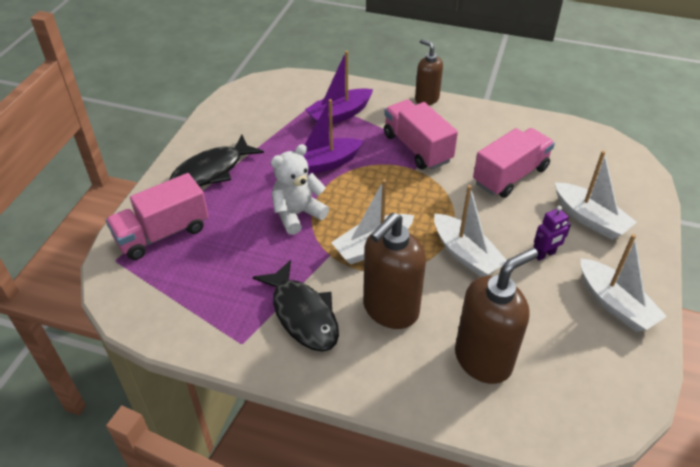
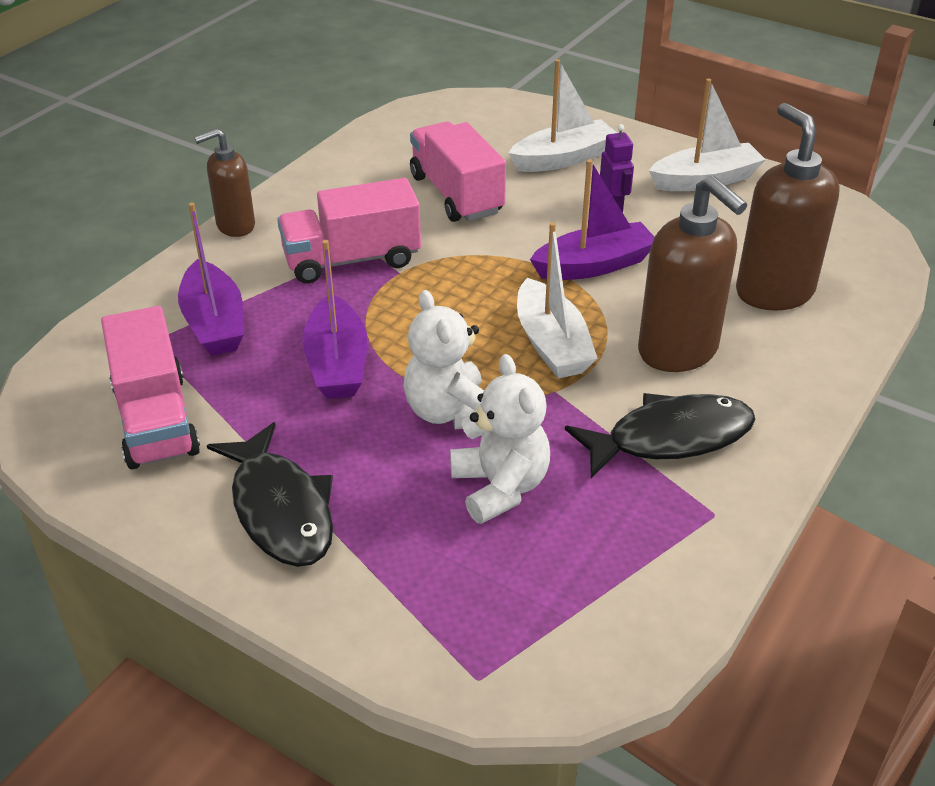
camera: 75 degrees left, 5 degrees down
pink truck [106,173,209,260] -> pink truck moved to [101,306,200,470]
white boat [434,185,507,277] -> purple boat [530,159,654,280]
none -> white teddy bear [450,354,550,524]

